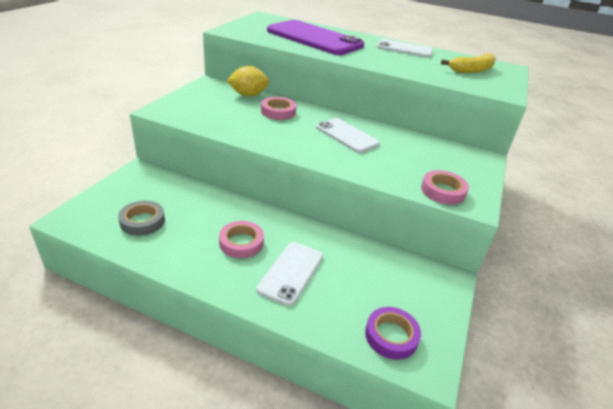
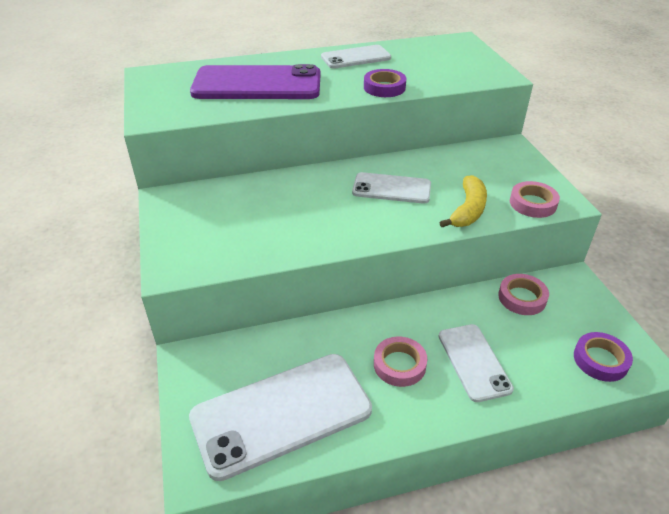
camera: 35 degrees left, 5 degrees up
grey tape [118,201,165,236] -> white phone [189,354,372,481]
yellow lemon [227,66,269,96] -> none
pink tape [261,97,296,120] -> pink tape moved to [498,274,549,315]
yellow banana [441,53,496,73] -> yellow banana moved to [439,175,487,227]
none -> purple tape [364,69,406,97]

